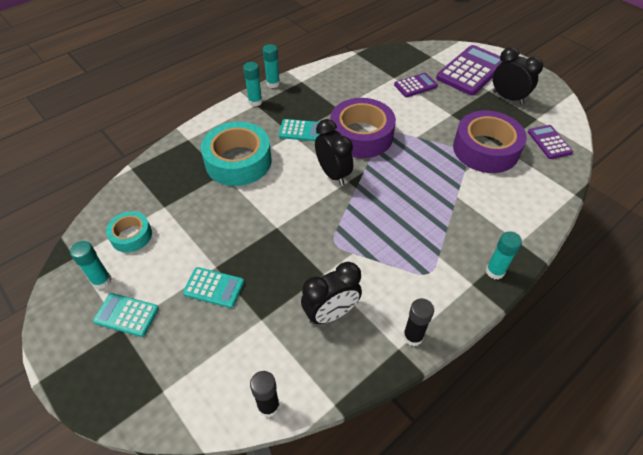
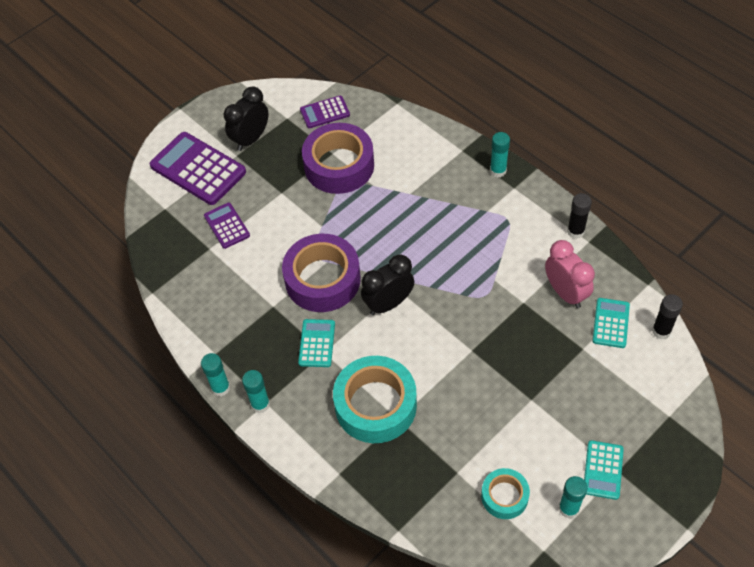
camera: 90 degrees left, 5 degrees up
turquoise calculator [183,267,244,308] -> turquoise calculator moved to [593,298,630,348]
black clock [301,262,362,325] -> pink clock [545,240,595,308]

